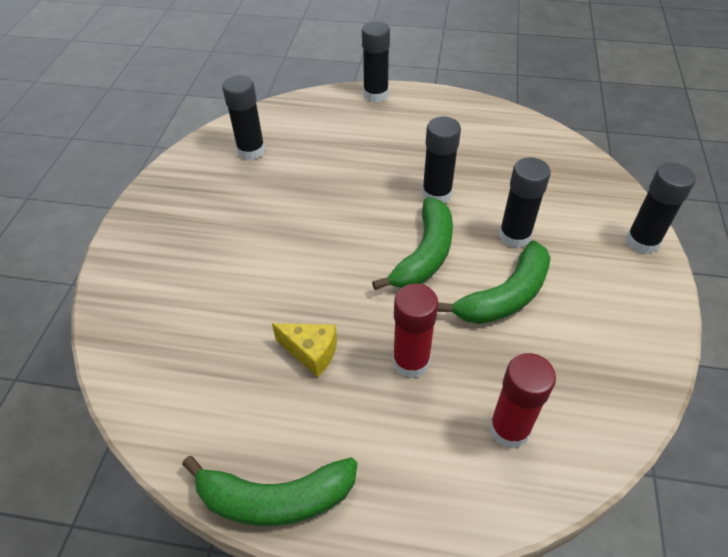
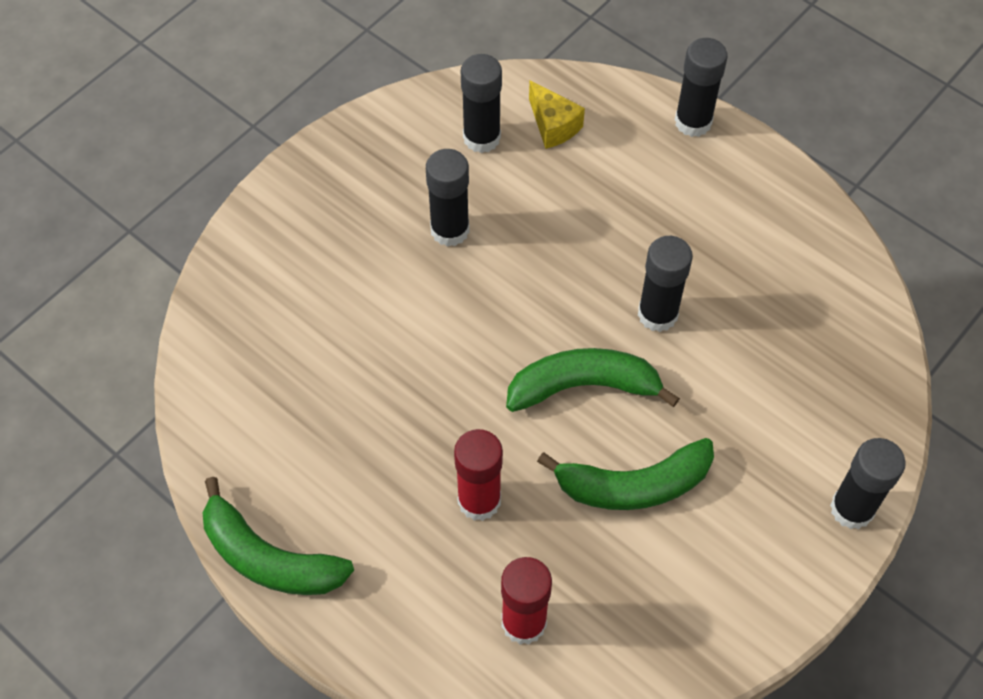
camera: 30 degrees right, 10 degrees up
yellow cheese [272,323,337,377] -> yellow cheese moved to [529,80,585,149]
green banana [372,197,453,290] -> green banana turned 150 degrees counterclockwise [506,348,680,412]
black glue stick [499,157,551,248] -> black glue stick moved to [426,149,470,247]

